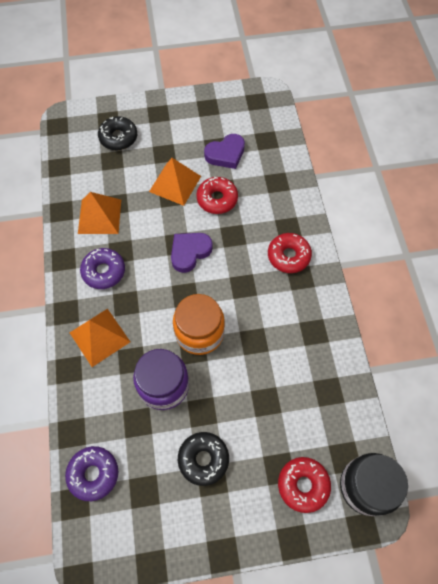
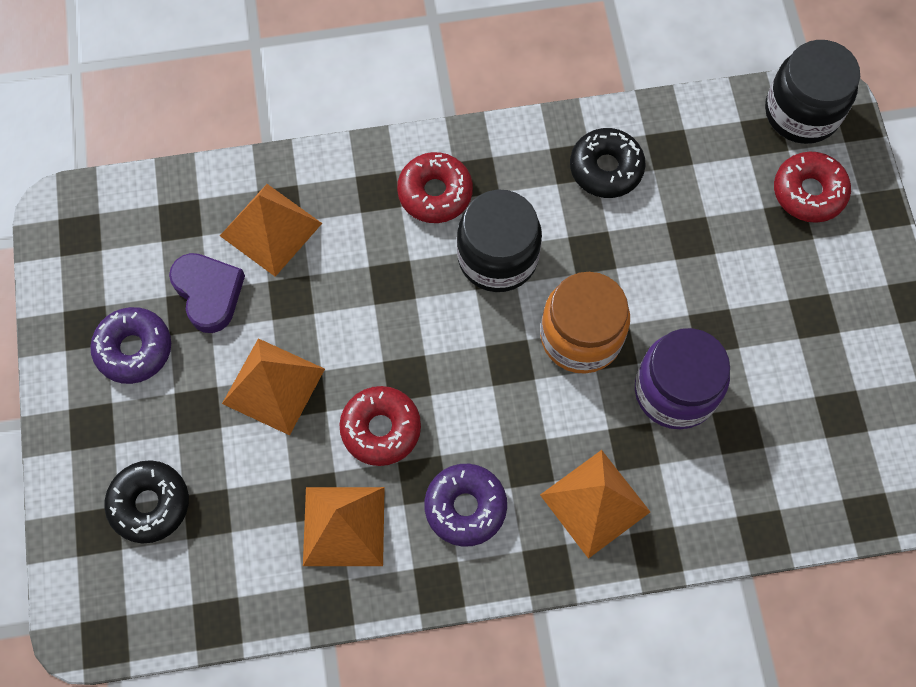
camera: 90 degrees left, 5 degrees up
purple donut [65,446,118,501] -> purple donut moved to [90,307,171,384]
purple heart [171,233,213,273] -> none
black donut [178,432,229,486] -> black donut moved to [570,128,646,198]
red donut [196,177,238,214] -> red donut moved to [339,386,421,466]
none -> orange pyramid [220,184,322,277]
none -> black jar [457,189,542,292]

